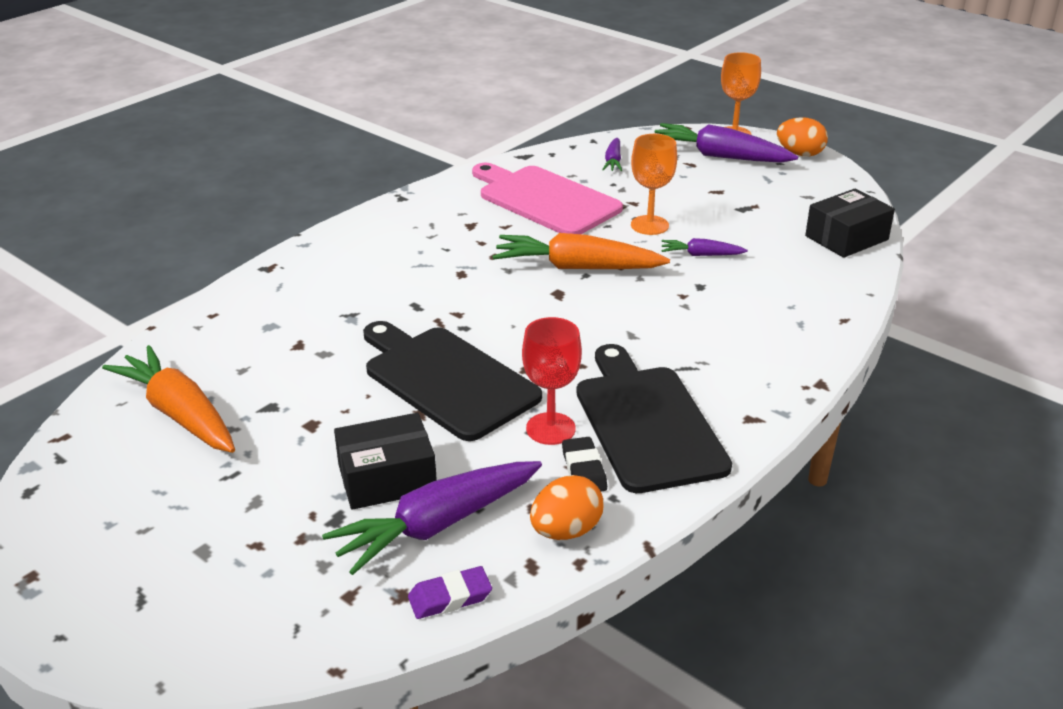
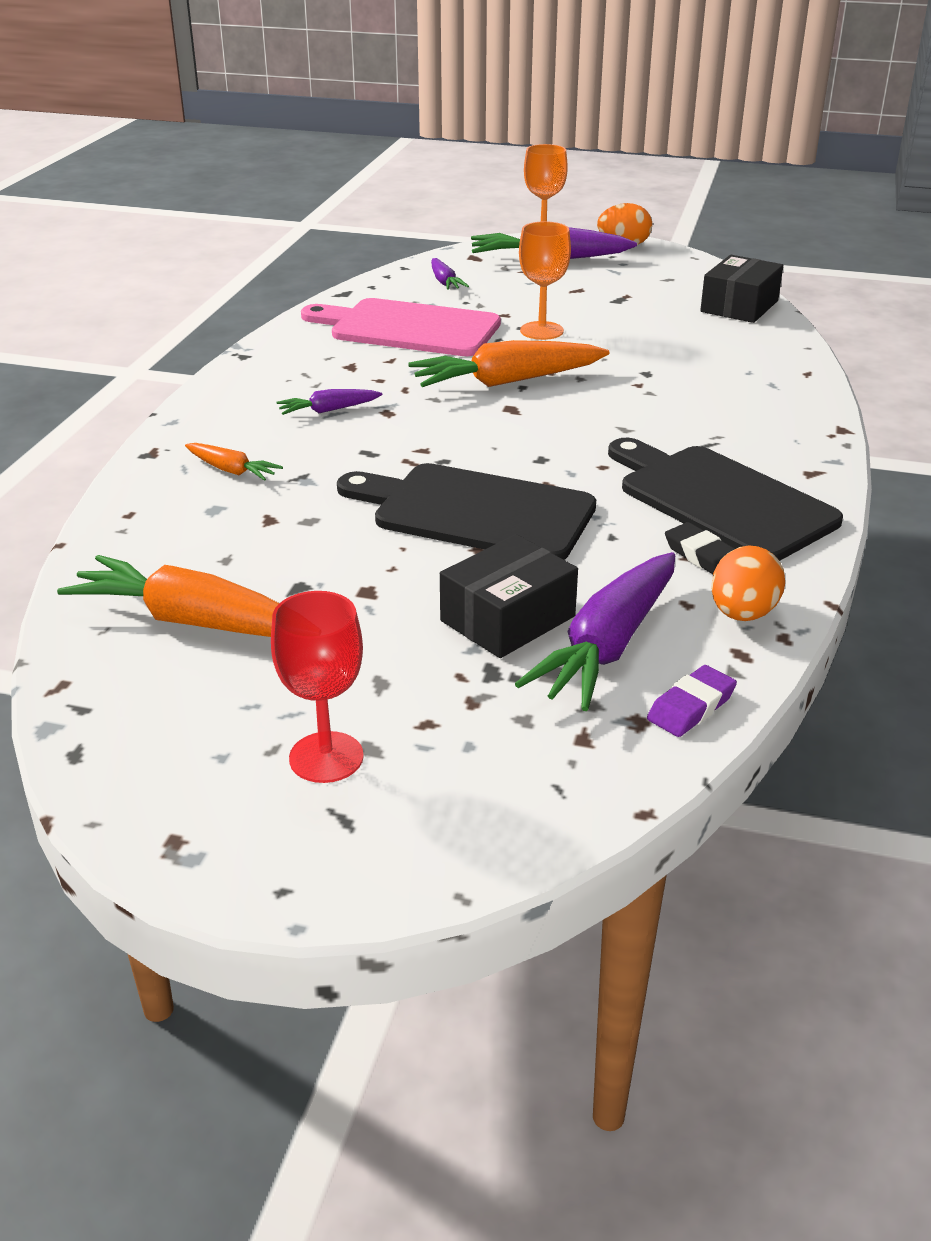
camera: 25 degrees left, 0 degrees up
red goblet [522,317,582,445] -> red goblet moved to [271,591,364,783]
purple carrot [661,238,748,256] -> purple carrot moved to [276,389,382,415]
none -> orange carrot [185,443,283,481]

